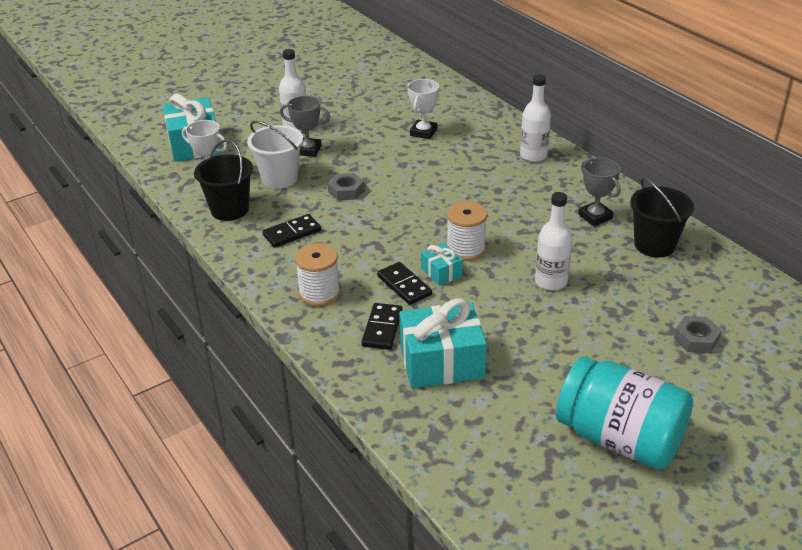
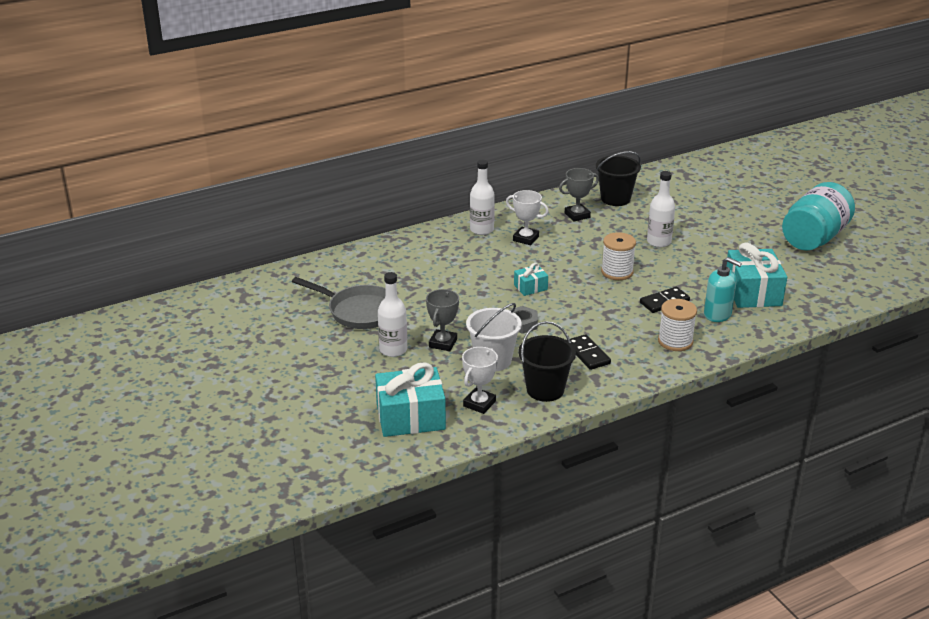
camera: 85 degrees left, 5 degrees down
black domino [362,303,403,350] -> turquoise soap dispenser [704,257,742,322]
white trophy [408,79,439,139] -> white trophy moved to [506,190,549,245]
turquoise gift [421,243,463,285] -> turquoise gift moved to [514,263,548,296]
grey nut [674,316,722,353] -> none
none -> grey pan [292,277,386,329]

